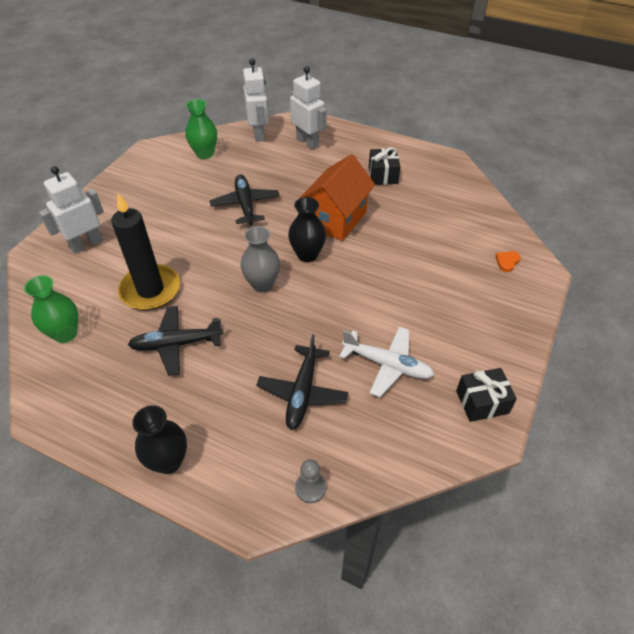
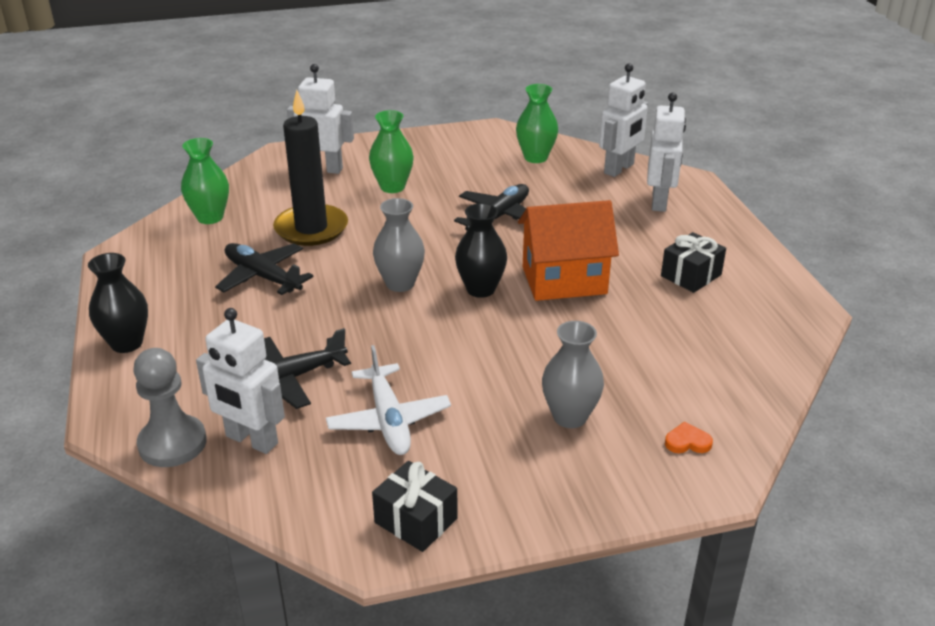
camera: 50 degrees right, 15 degrees down
grey pawn [295,459,326,503] -> grey pawn [133,348,207,467], size x1.72
none -> white robot [196,308,285,454]
none -> green vase [369,110,414,193]
none -> grey vase [542,321,604,428]

